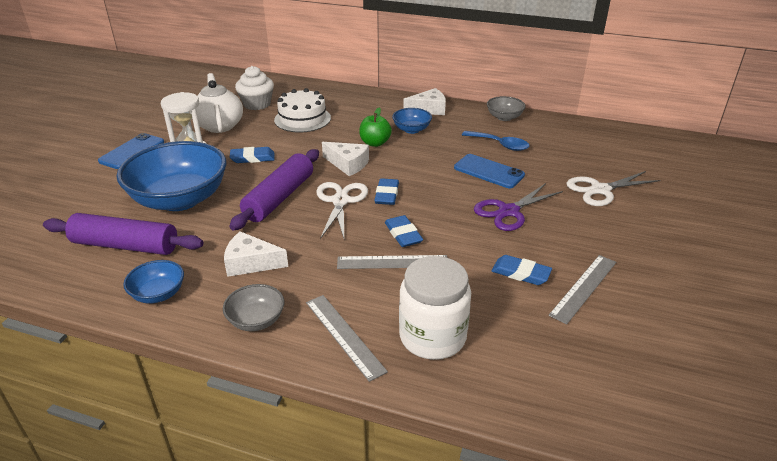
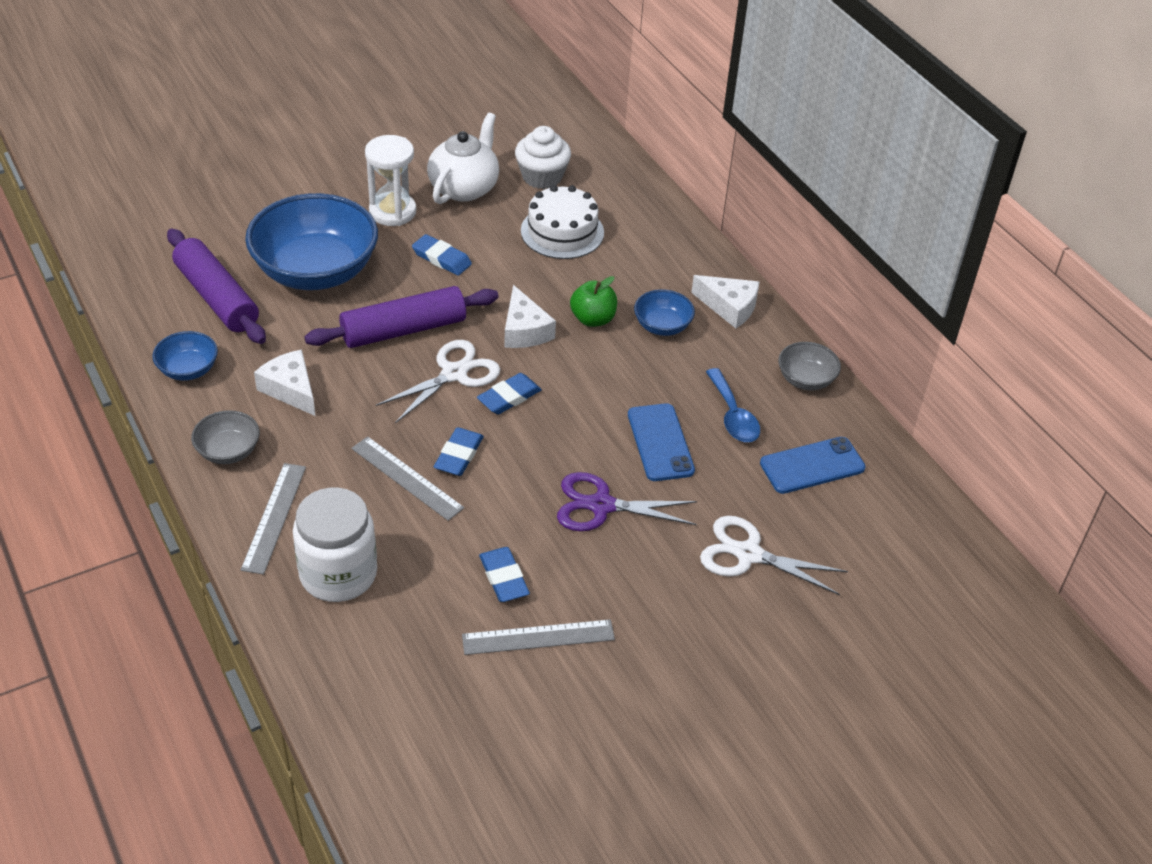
camera: 40 degrees right, 10 degrees up
blue phone [98,133,164,169] -> blue phone moved to [760,437,865,494]

